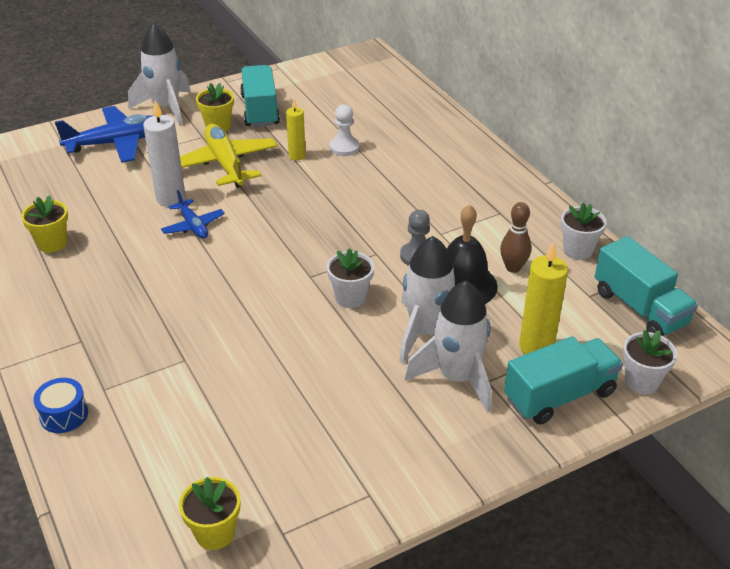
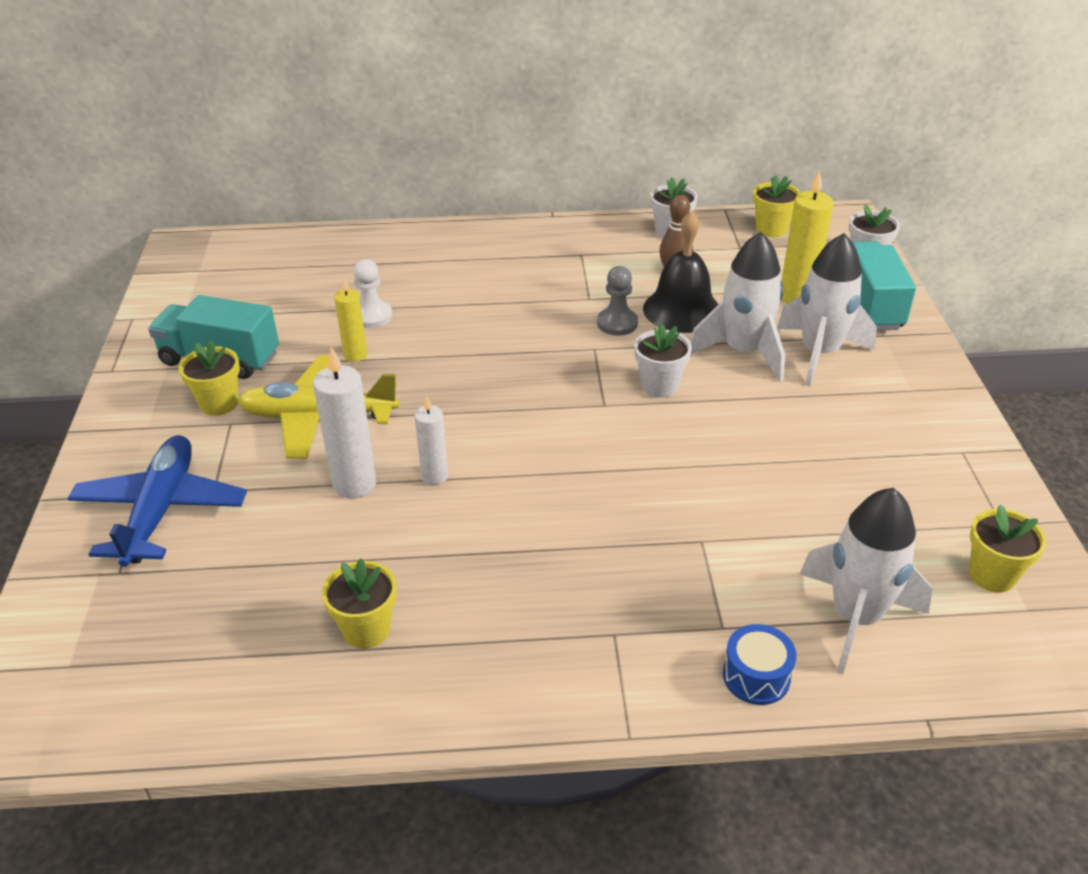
camera: 65 degrees left, 0 degrees up
white rocket [128,23,191,126] -> white rocket moved to [800,488,933,674]
blue plane [161,190,225,239] -> white candle [414,395,448,485]
turquoise truck [595,236,698,336] -> yellow flower pot [753,174,800,238]

